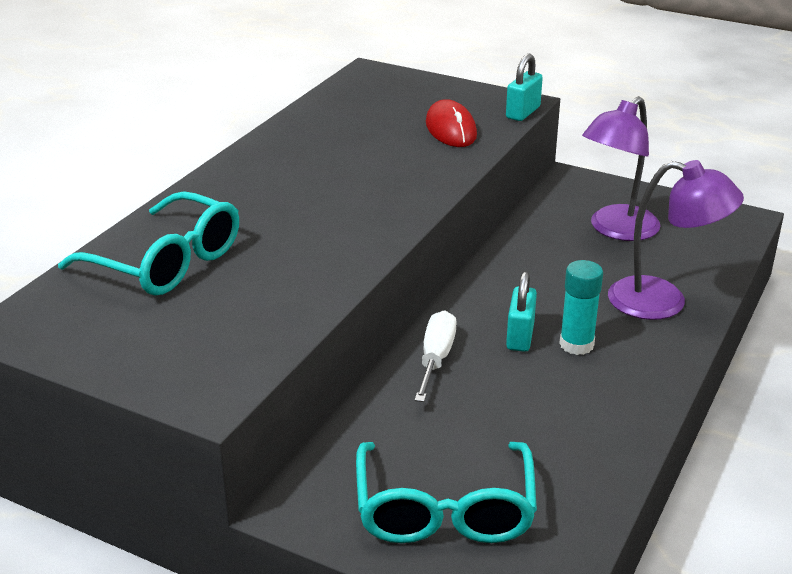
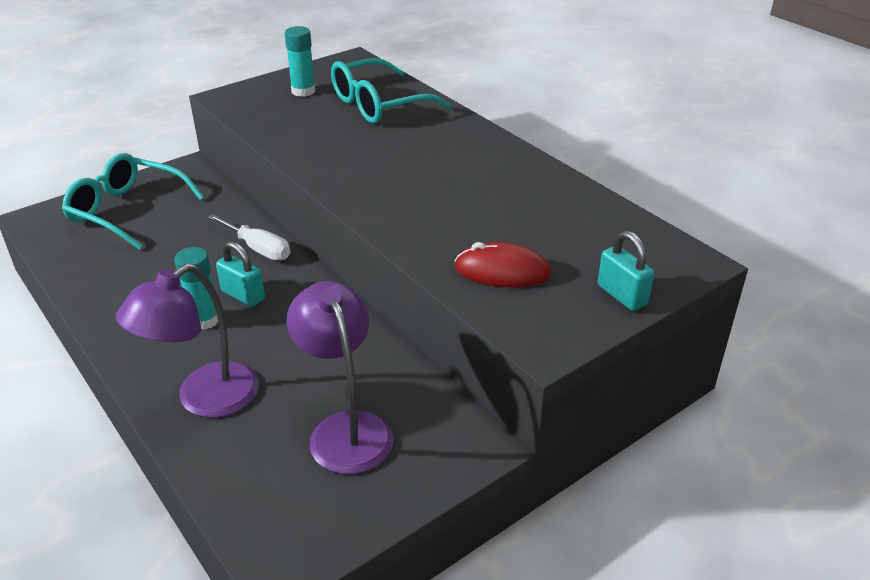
camera: 115 degrees right, 5 degrees up
turquoise padlock [506,54,543,121] -> turquoise padlock moved to [598,231,654,311]
none -> turquoise glue stick [284,26,315,97]

